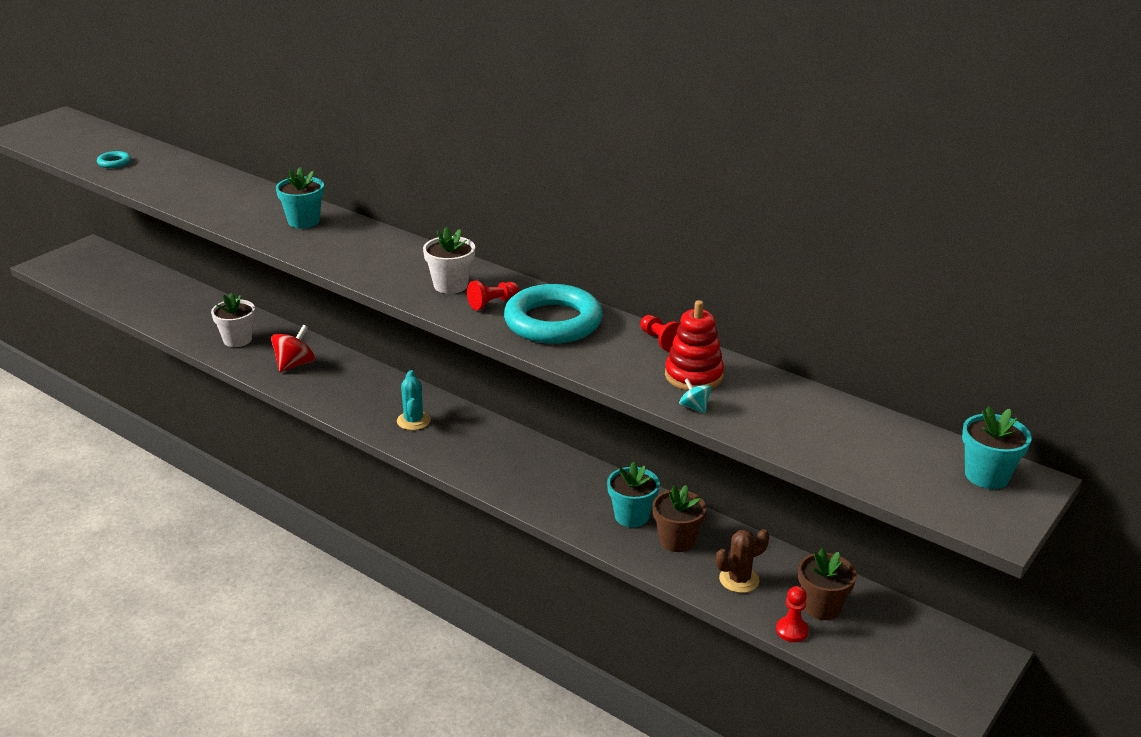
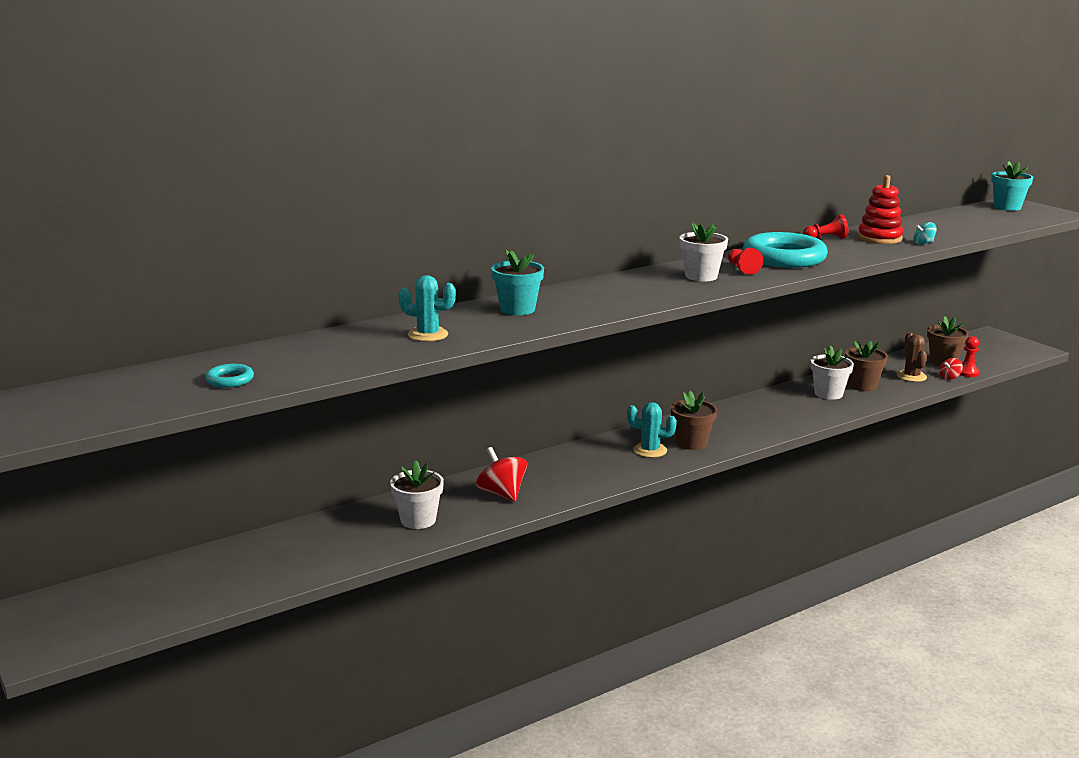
camera: 70 degrees left, 10 degrees down
turquoise flower pot [607,462,660,527] -> white flower pot [811,345,854,400]
none -> turquoise cactus [398,275,456,342]
none -> brown flower pot [671,391,717,450]
none -> red spinning top [939,358,963,380]

